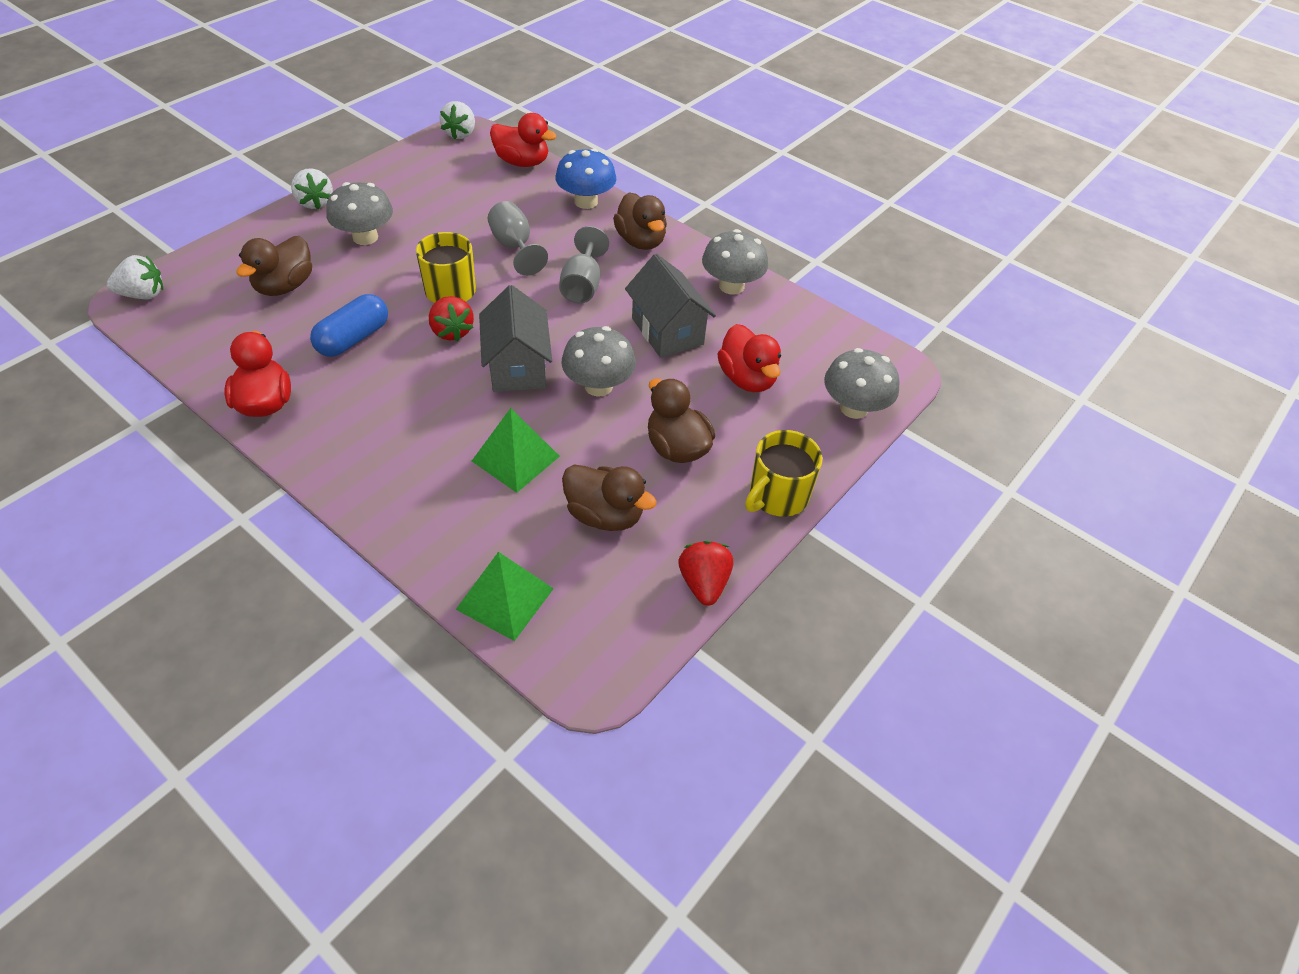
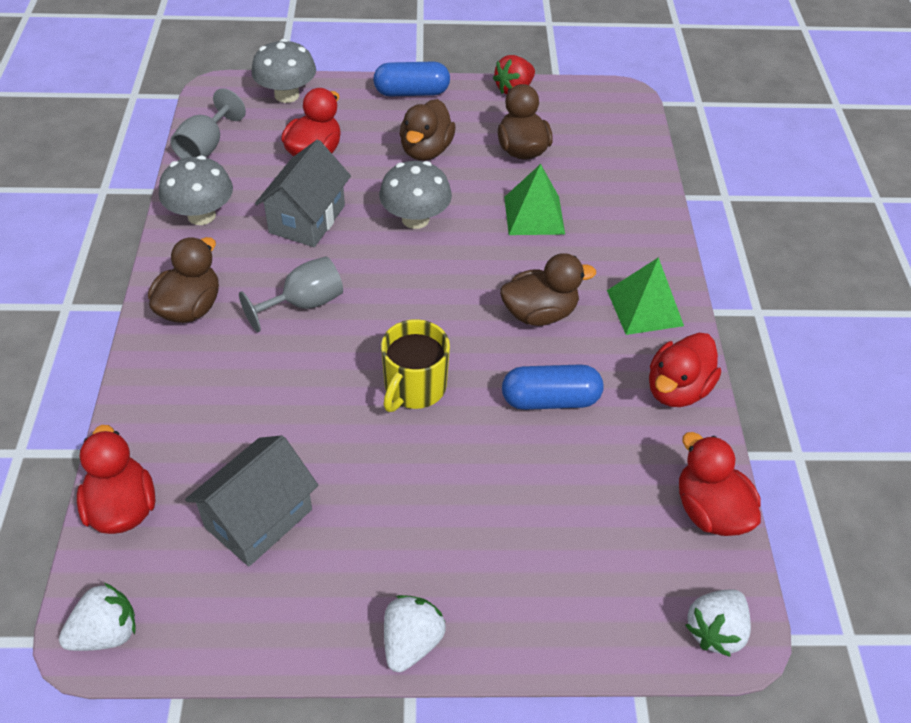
camera: 130 degrees left, 0 degrees up
white strawberry [107,255,163,299] -> white strawberry turned 90 degrees counterclockwise [685,590,751,657]
brown duck [237,236,312,296] -> brown duck moved to [500,253,596,326]
grey mushroom [326,182,393,245] -> none
red strawberry [429,296,474,341] -> none
green pyramid [455,552,554,641] -> green pyramid moved to [607,257,684,335]
grey house [479,285,552,392] -> grey house moved to [185,435,319,566]
grey goblet [488,201,548,276] -> grey goblet moved to [170,88,246,159]
blue mushroom [555,148,616,209] -> none
yellow mug [745,430,823,517] -> blue capsule [373,61,450,96]
none -> red duck [679,432,761,536]

